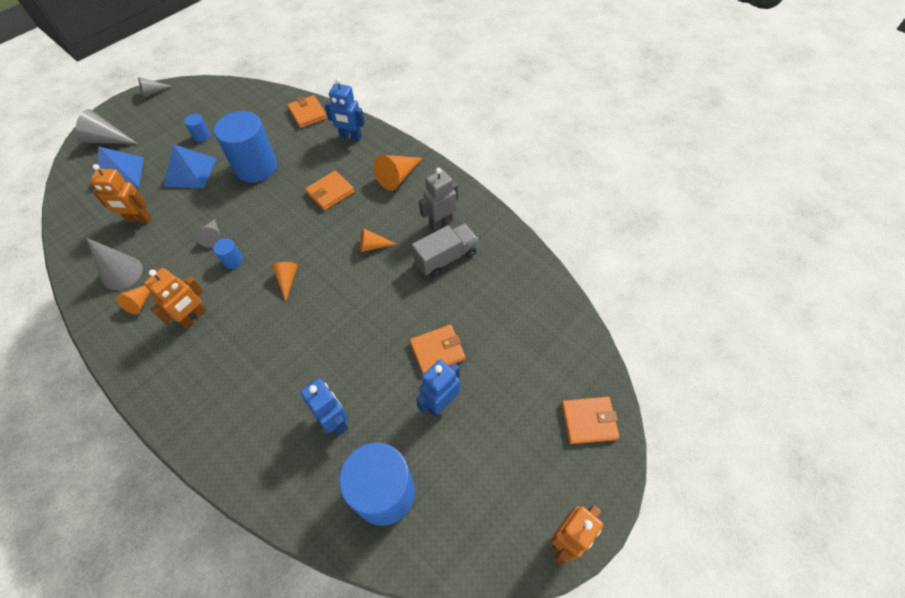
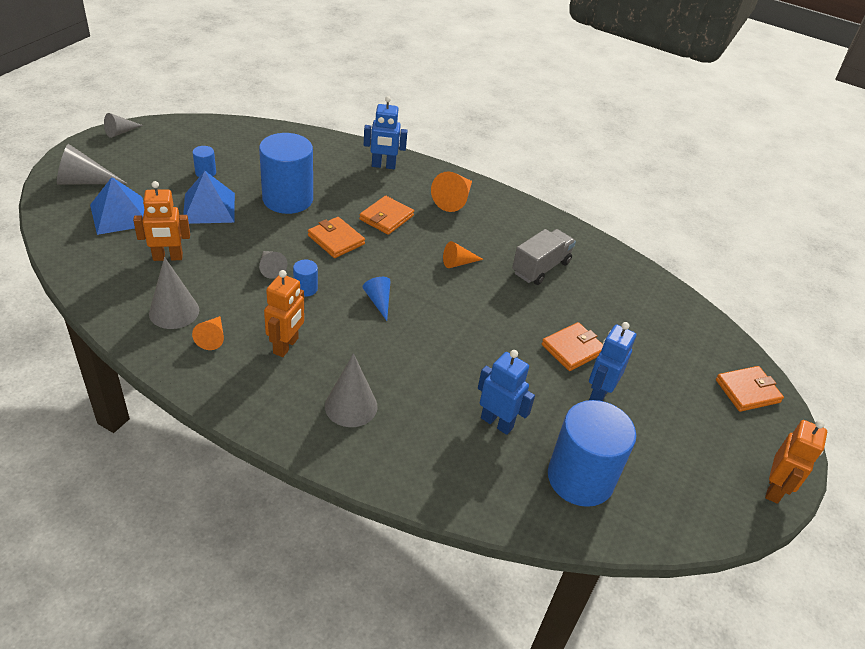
camera: 20 degrees left, 15 degrees down
orange cone [272,262,298,301] -> blue cone [363,277,391,321]
orange wallet [288,95,327,128] -> orange wallet moved to [308,217,365,258]
grey robot [419,168,458,231] -> none
none -> grey cone [325,353,378,427]

